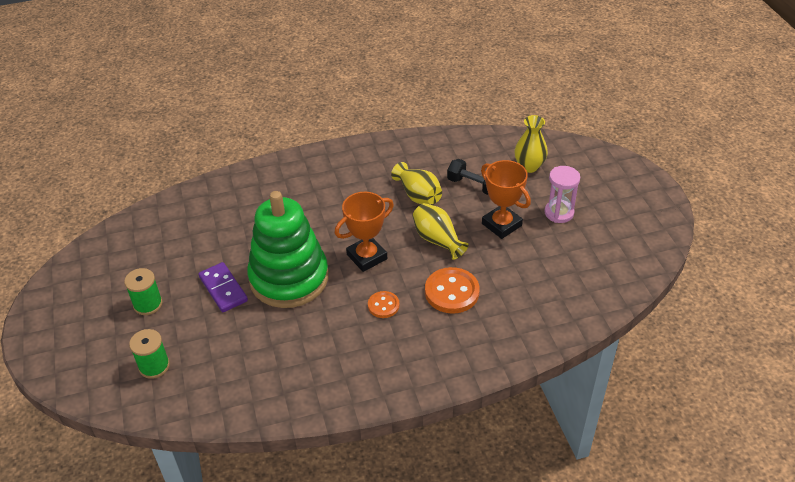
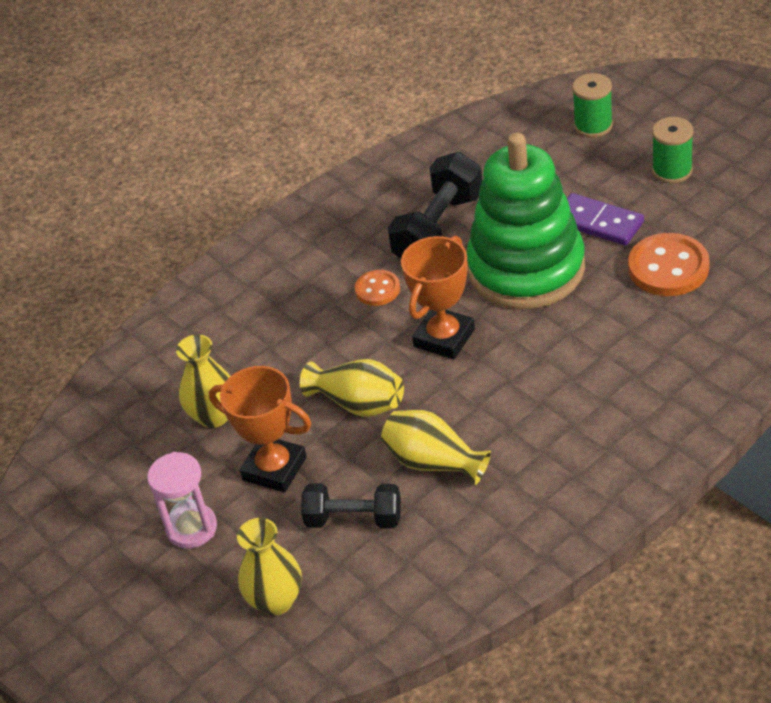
camera: 160 degrees right, 0 degrees up
orange button [425,267,480,314] -> orange button moved to [628,233,710,296]
none -> yellow vase [176,335,231,428]
none -> black dumbbell [388,152,482,258]

